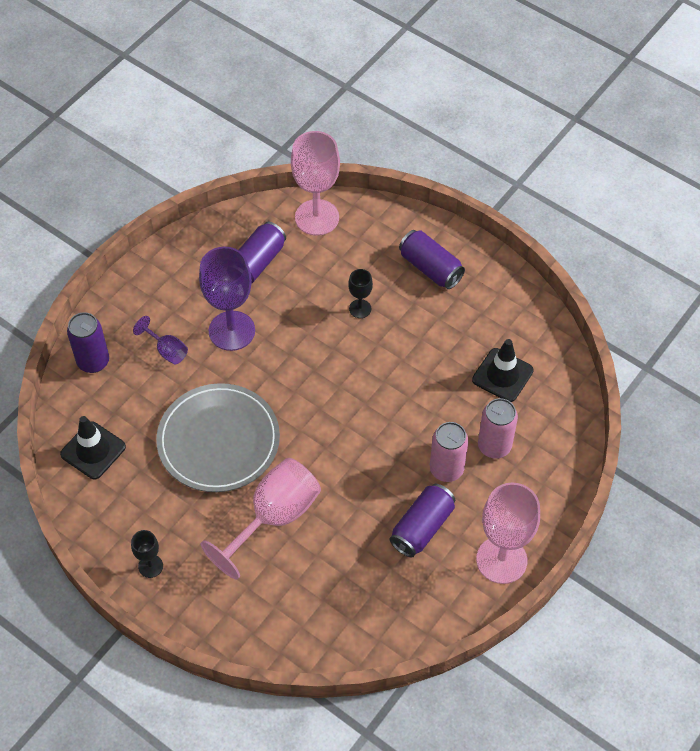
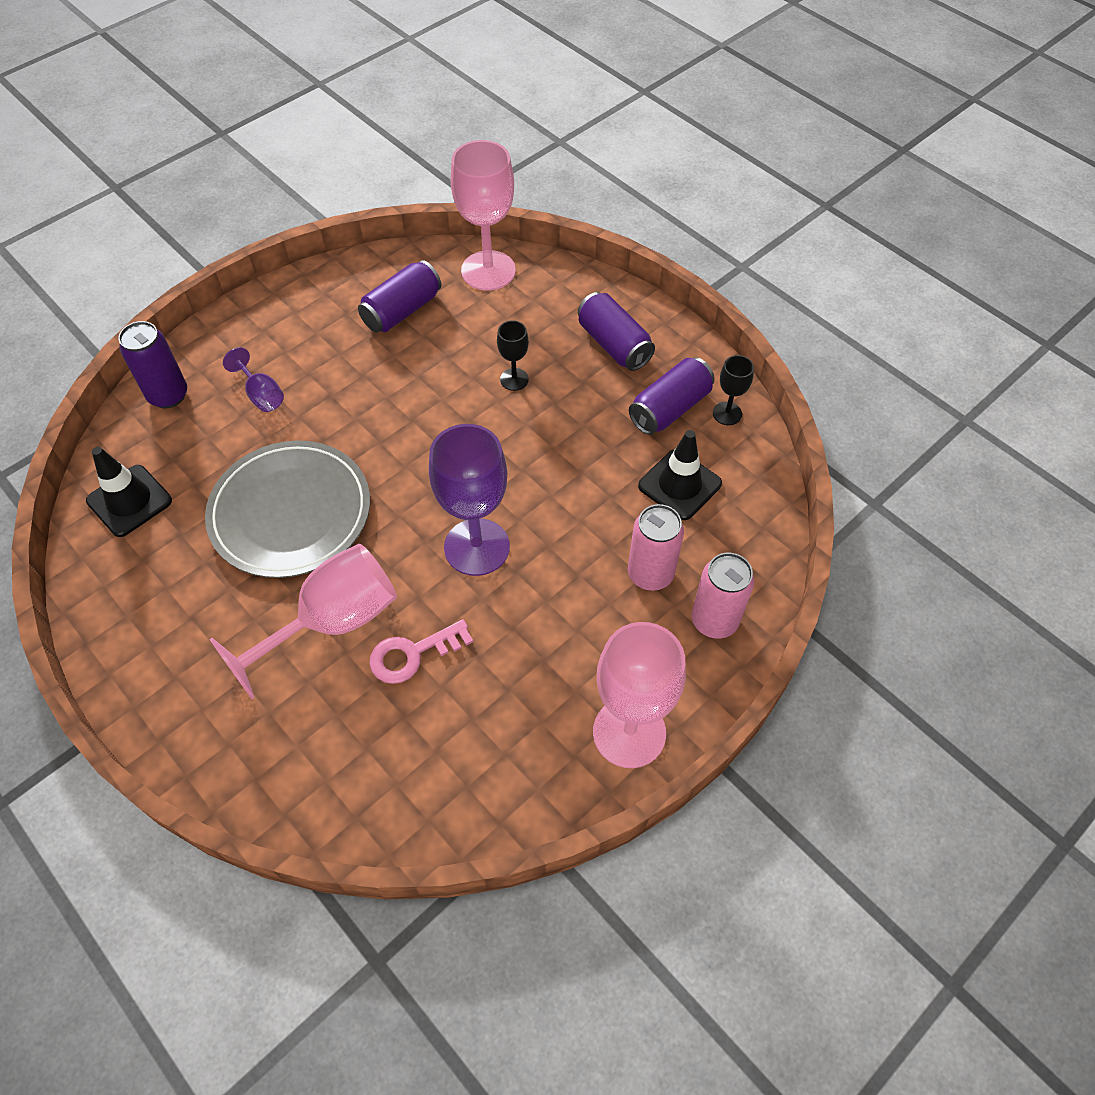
camera: 10 degrees right, 0 degrees up
black goblet [131,530,163,578] -> black goblet moved to [713,355,754,425]
purple goblet [199,247,255,351] -> purple goblet moved to [429,424,510,576]
purple can [390,484,455,558] -> purple can moved to [629,358,715,435]
pink can [430,422,468,482] -> pink can moved to [692,553,754,639]
none -> pink key [370,619,473,684]

